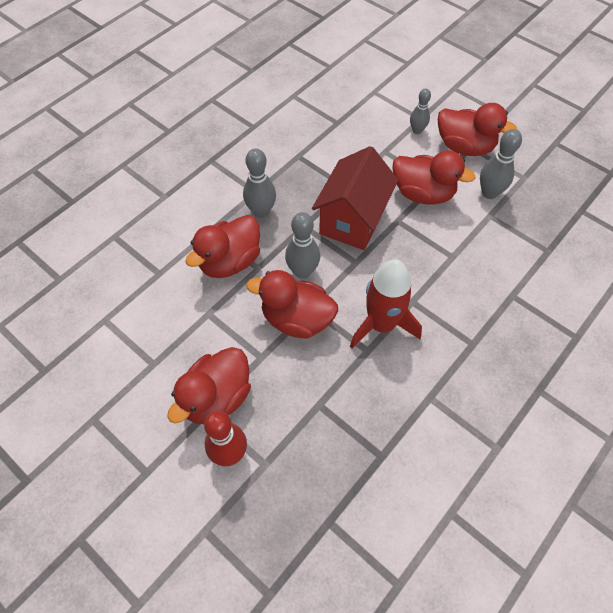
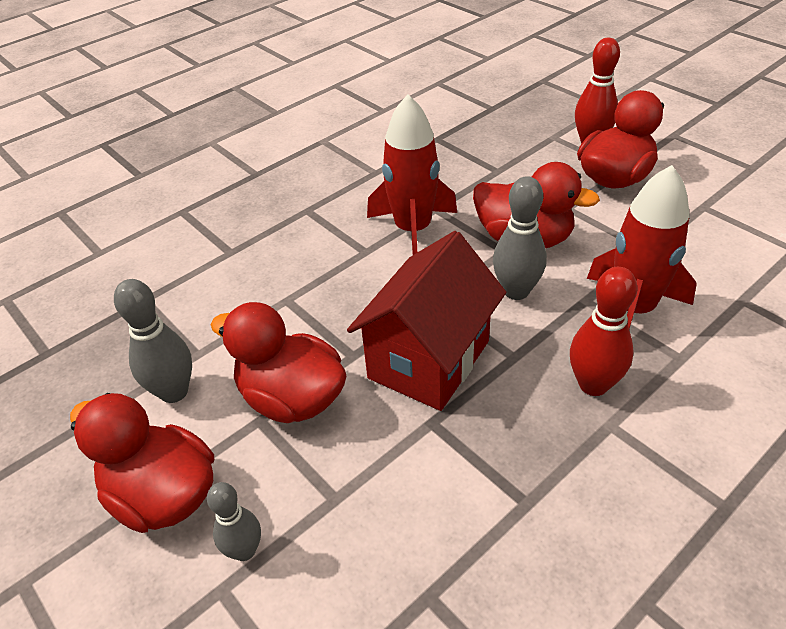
camera: 170 degrees left, 15 degrees down
red duck [185,215,260,278] -> red rocket [587,165,697,329]
grey bowling pin [243,148,276,218] -> red bowling pin [570,267,637,396]

